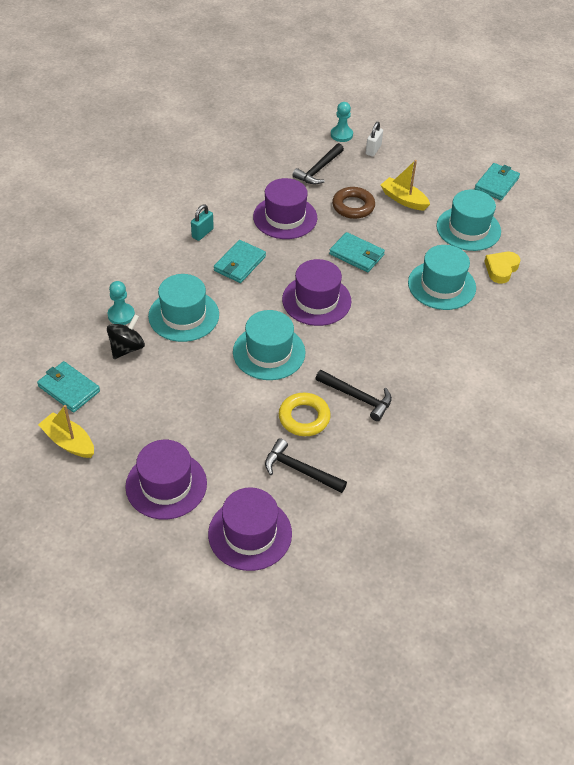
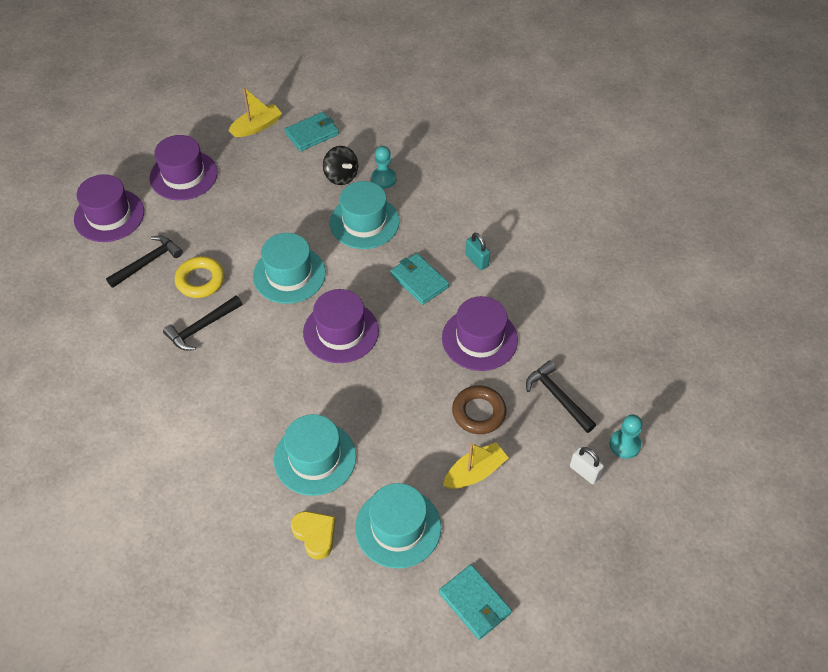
camera: 110 degrees right, 5 degrees up
turquoise wallet [329,232,385,272] -> none

